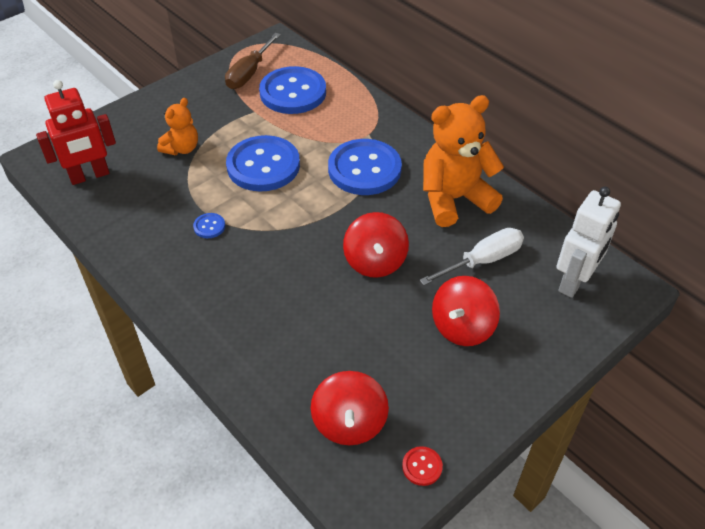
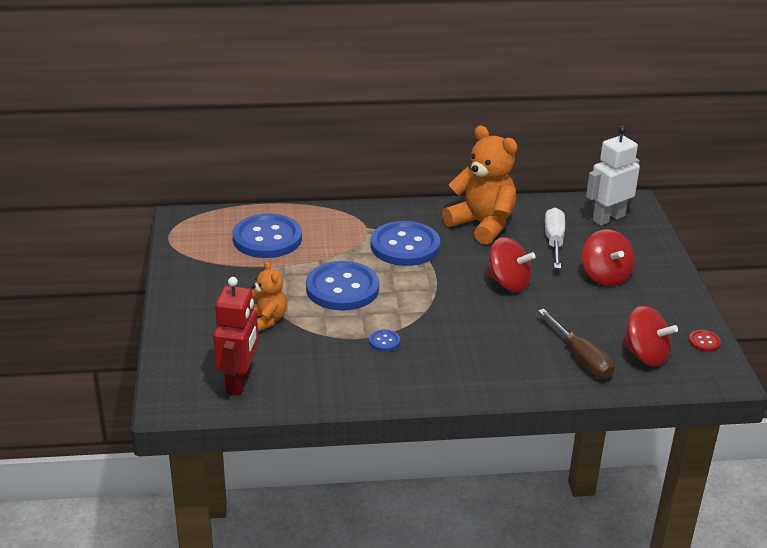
camera: 55 degrees left, 15 degrees down
brown screwdriver [225,33,281,89] -> brown screwdriver moved to [538,309,614,379]
orange teddy bear [423,95,504,227] -> orange teddy bear turned 120 degrees clockwise [442,125,517,245]
white robot [556,187,621,298] -> white robot turned 105 degrees counterclockwise [586,126,640,226]

